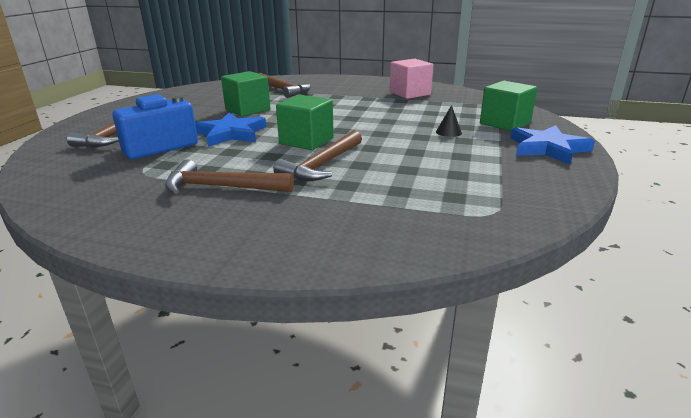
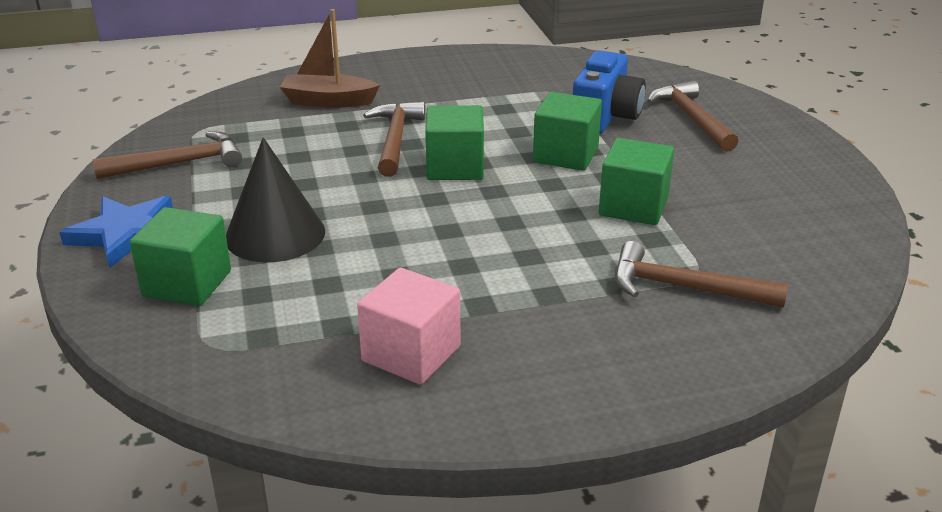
camera: 150 degrees right, 5 degrees up
brown hammer [165,159,294,194] -> brown hammer moved to [92,131,242,179]
blue star [195,113,266,147] -> green cube [533,92,602,171]
black cone [436,105,462,137] -> black cone [226,137,325,262], size x2.44
none -> brown boat [280,9,380,108]

